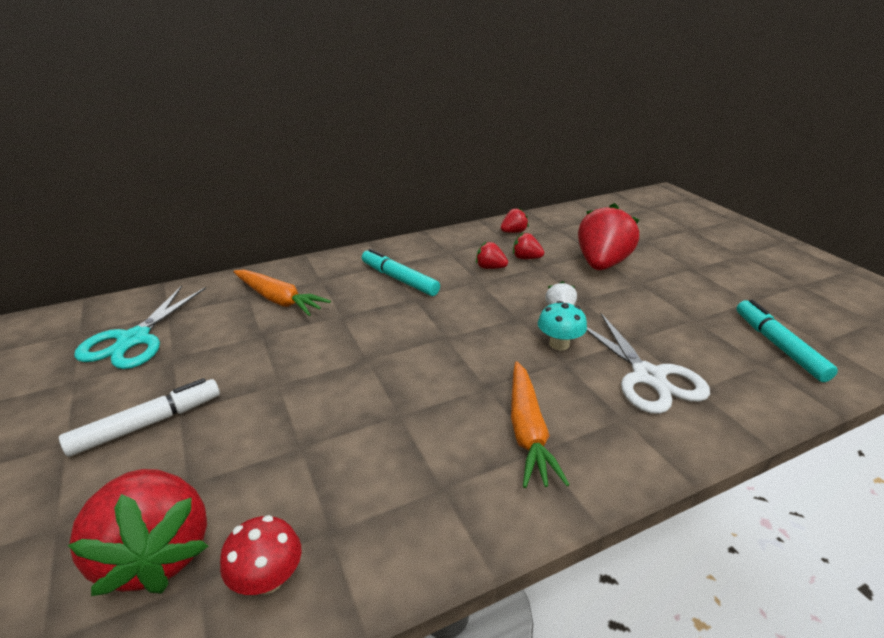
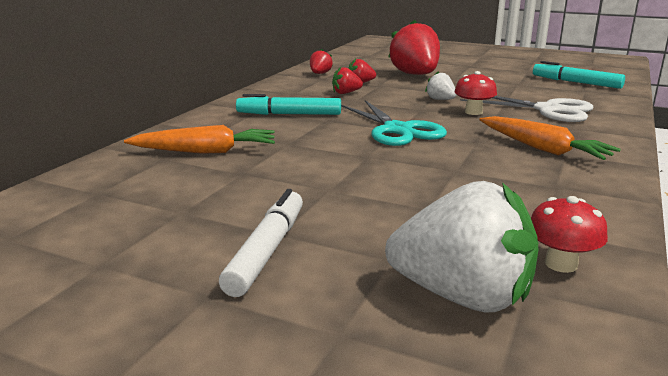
camera: 40 degrees left, 10 degrees down
red strawberry [68,469,208,596] -> white strawberry [385,181,539,312]
turquoise scissors [74,286,206,369] -> turquoise scissors moved to [341,100,447,146]
turquoise mushroom [538,301,587,350] -> red mushroom [455,71,497,115]

